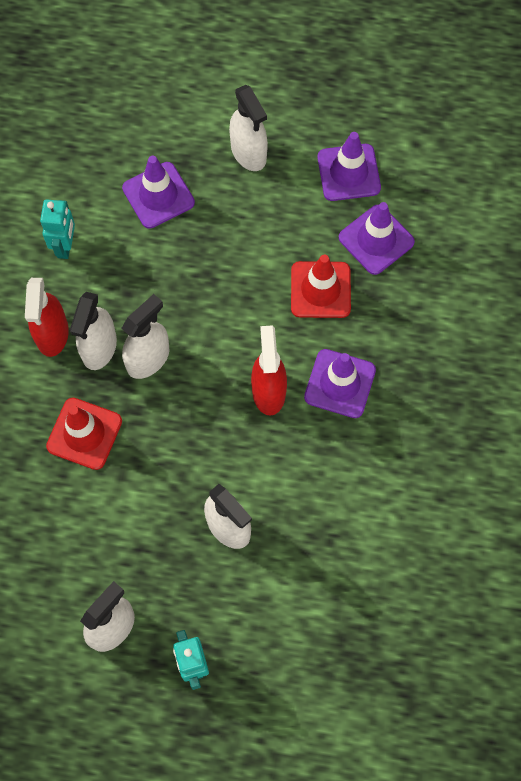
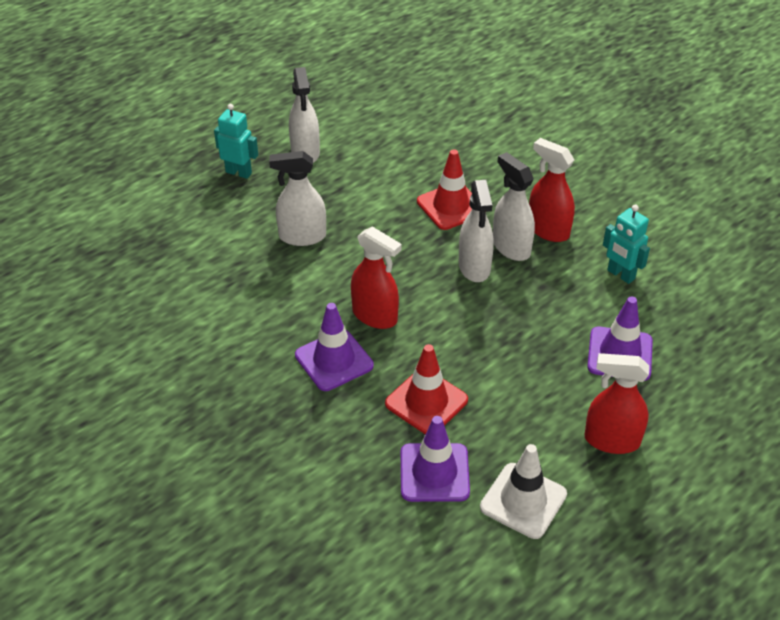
camera: 130 degrees right, 25 degrees down
white spray bottle [229,85,268,171] -> red spray bottle [585,353,649,454]
purple traffic cone [317,132,381,201] -> white traffic cone [480,444,567,539]

